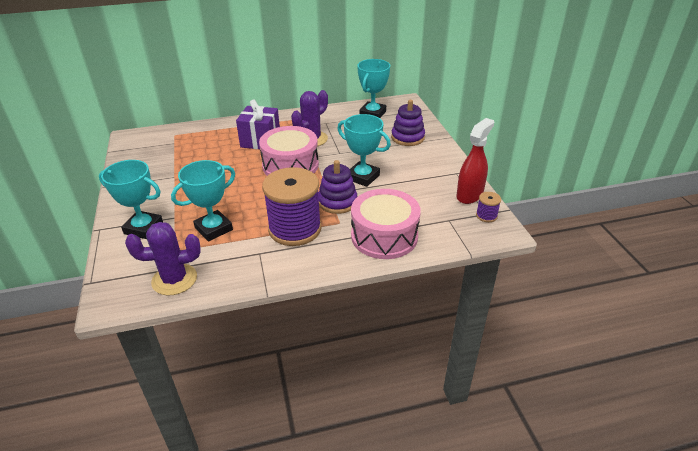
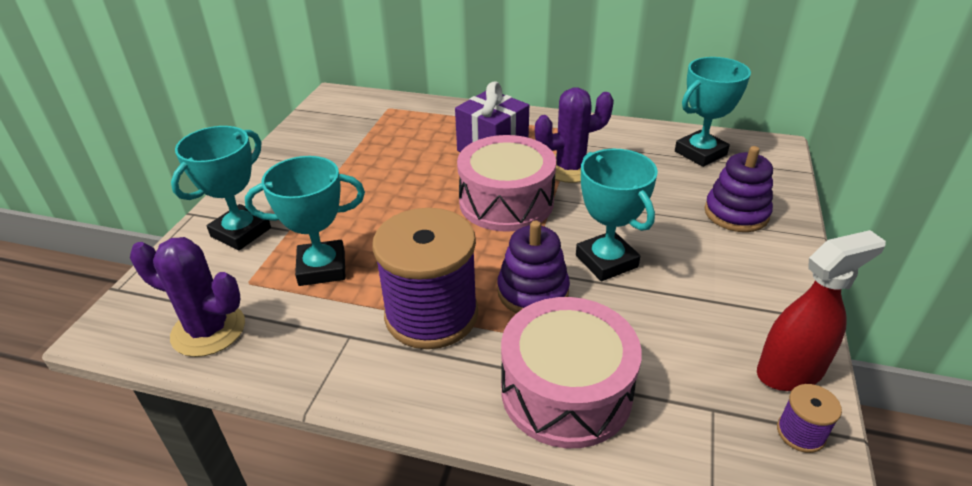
camera: 30 degrees right, 0 degrees up
turquoise trophy [99,160,163,239] -> turquoise trophy turned 75 degrees clockwise [171,126,271,250]

